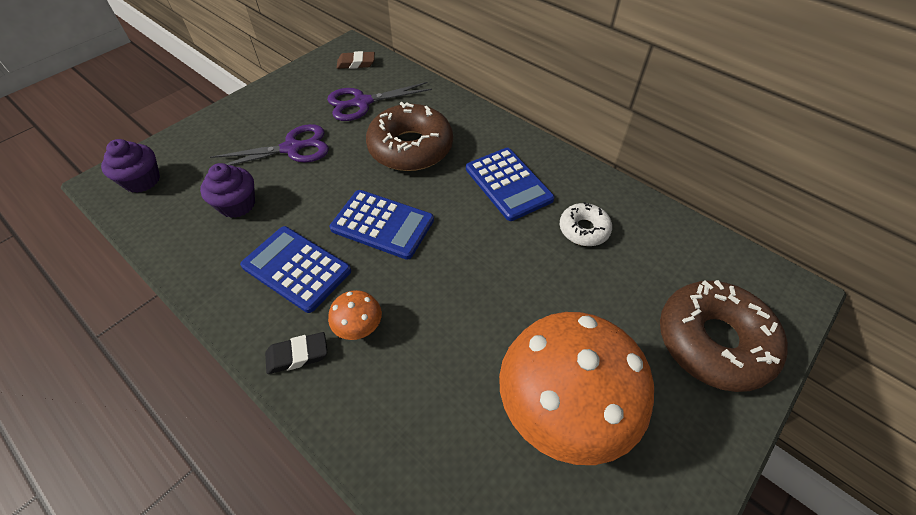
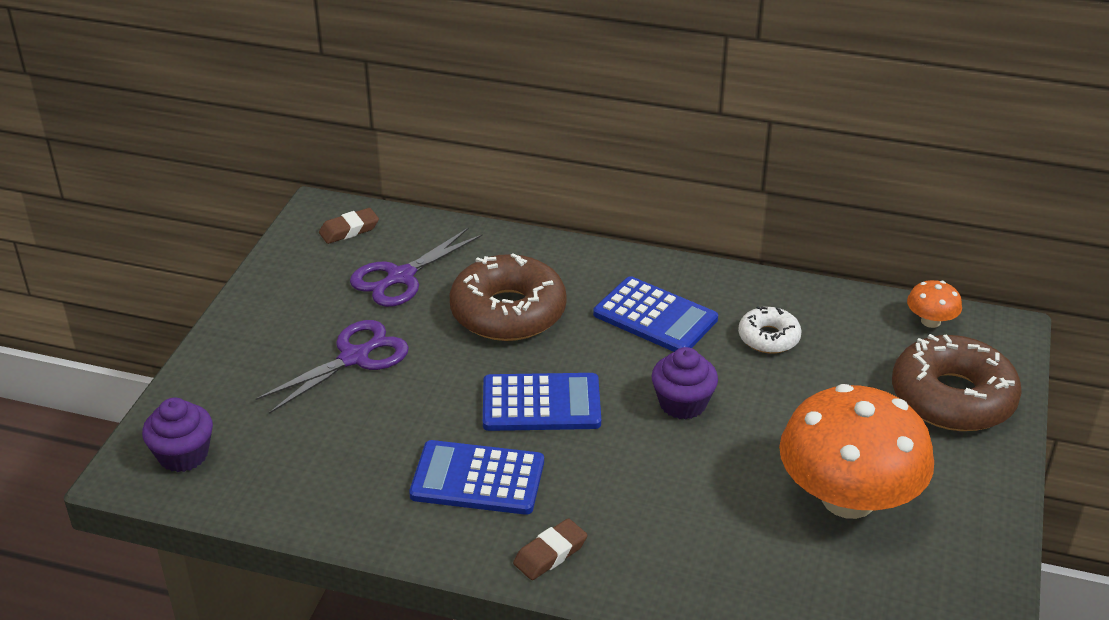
camera: 25 degrees left, 15 degrees down
purple cupcake [200,163,255,218] -> purple cupcake moved to [651,347,718,420]
black eraser [265,332,327,374] -> brown eraser [513,518,588,580]
orange mushroom [328,290,382,340] -> orange mushroom moved to [907,280,962,328]

